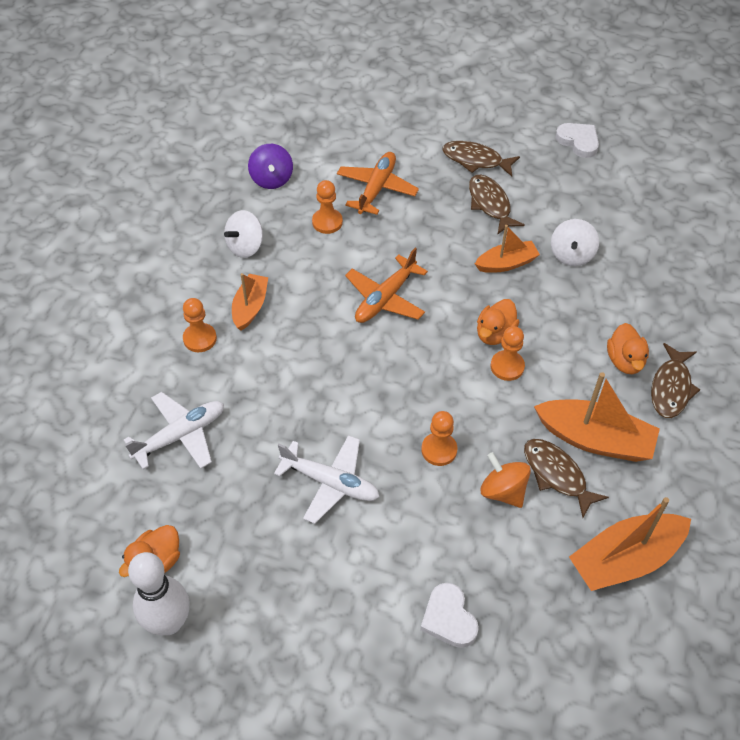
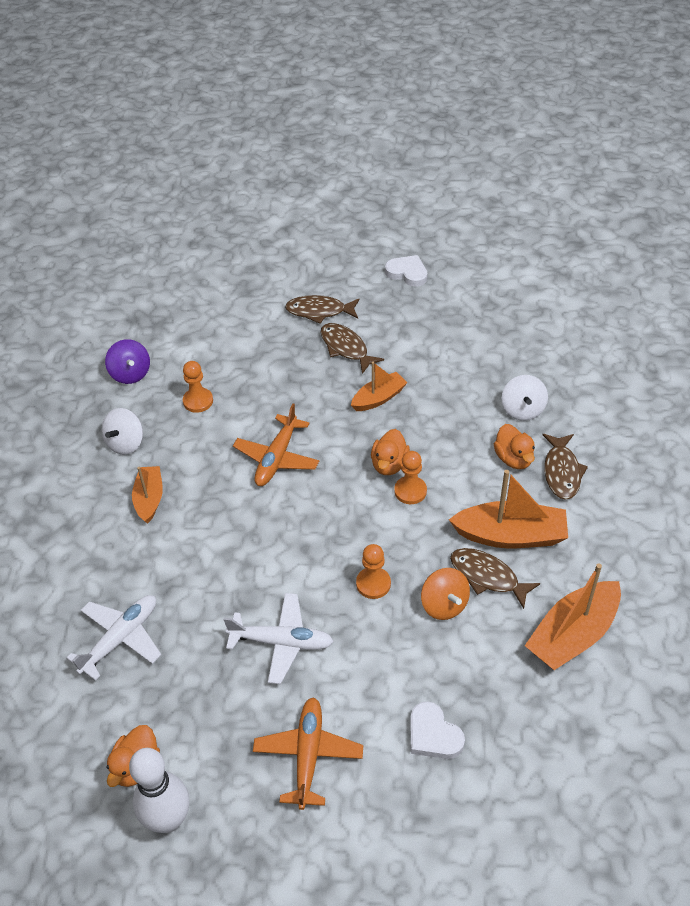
camera: 15 degrees left, 5 degrees down
orange pawn [183,298,217,352] -> none
orange plane [337,152,419,215] -> orange plane moved to [253,697,363,810]
orange spinning top [480,452,531,508] -> orange spinning top turned 150 degrees counterclockwise [421,568,470,620]
white spinning top [551,219,599,266] -> white spinning top moved to [502,375,548,421]

